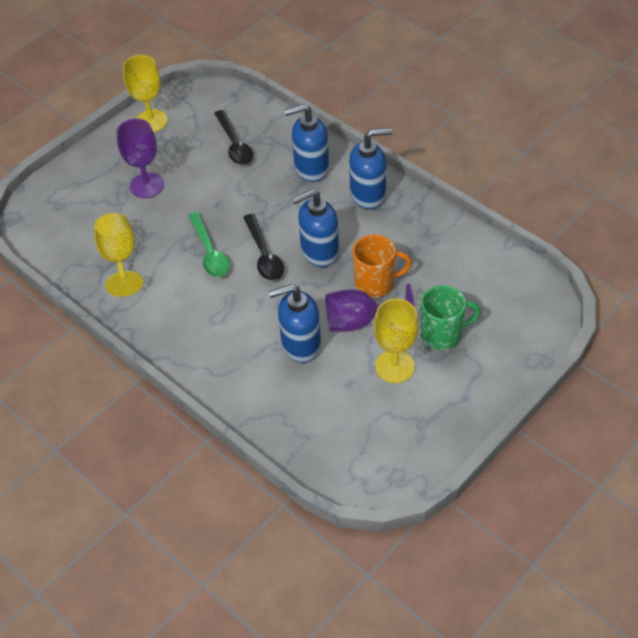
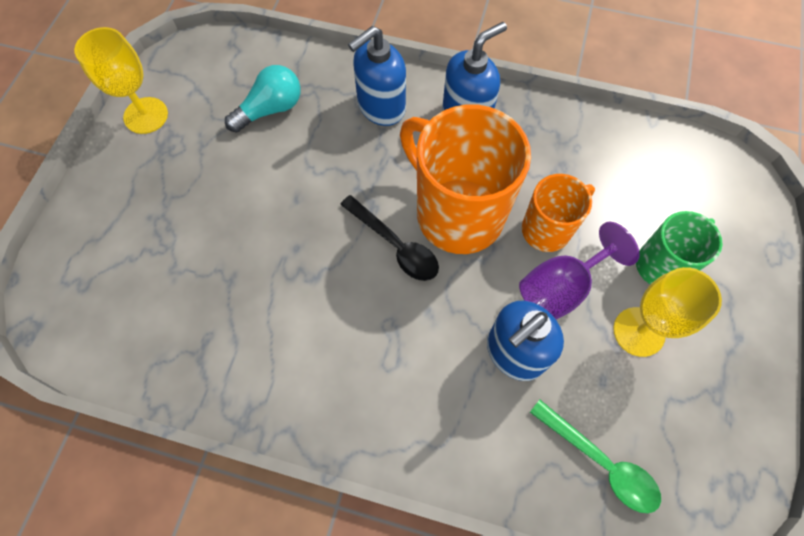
camera: 30 degrees left, 15 degrees up
yellow goblet [94,213,143,297] -> none
purple goblet [116,119,164,198] -> none
green spoon [188,212,230,277] -> green spoon moved to [530,400,661,513]
black spoon [214,110,253,165] -> turquoise light bulb [225,65,301,133]
blue soap dispenser [291,189,339,267] -> orange mug [400,104,531,254]

